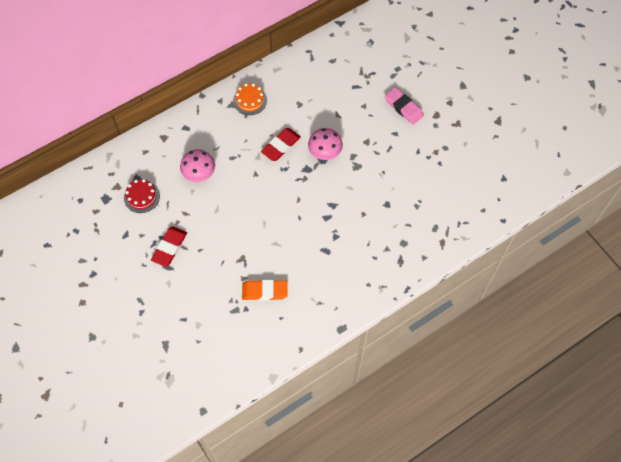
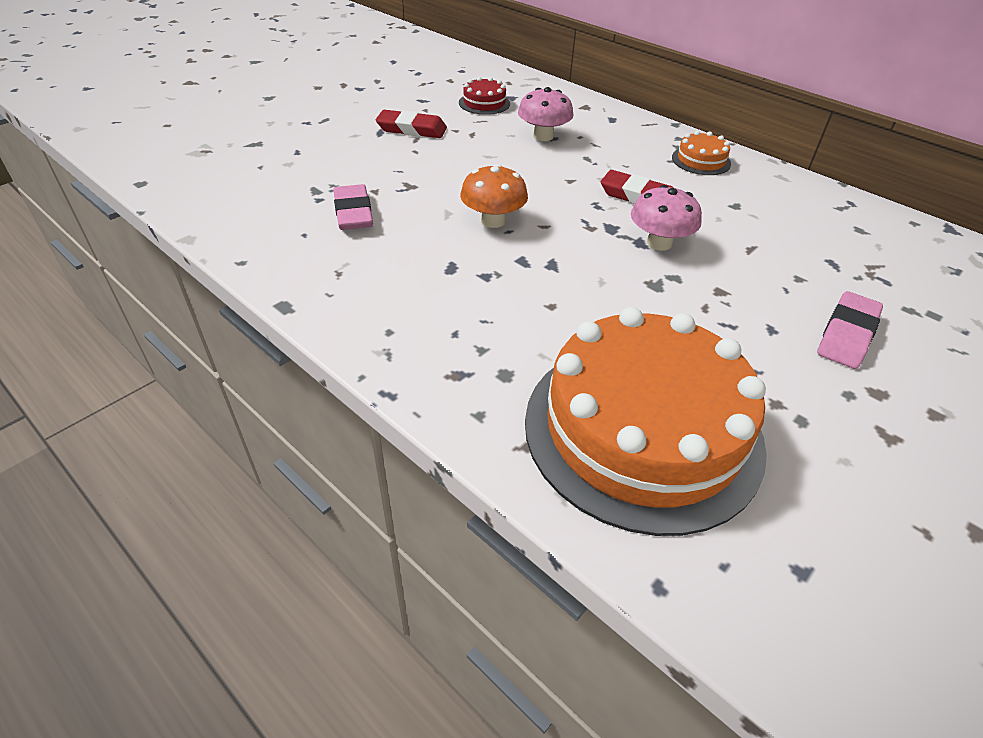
camera: 75 degrees right, 20 degrees down
orange eraser [242,280,288,301] -> pink eraser [333,184,373,230]
none -> orange mushroom [460,164,528,228]
none -> orange cake [525,307,767,536]

